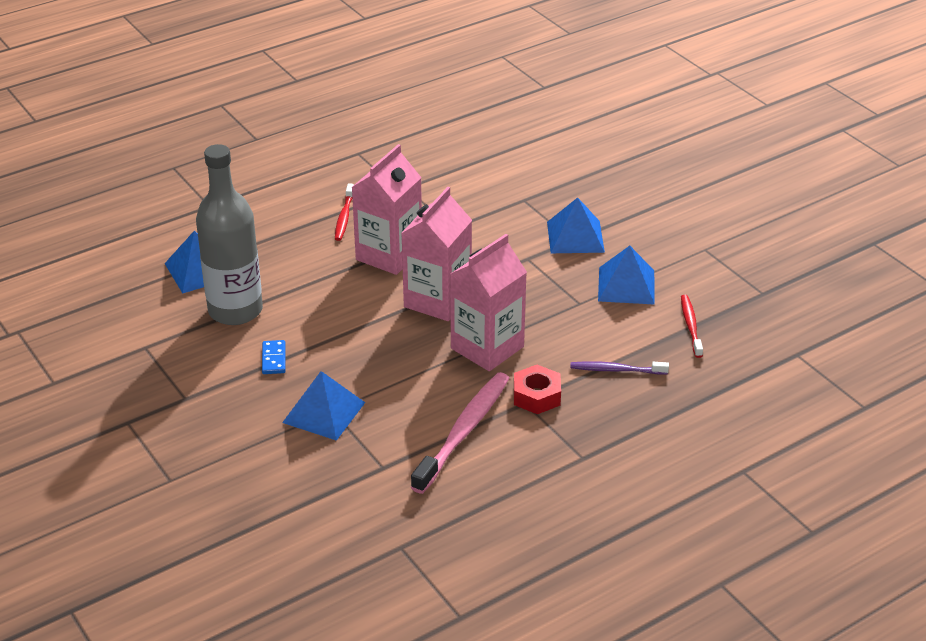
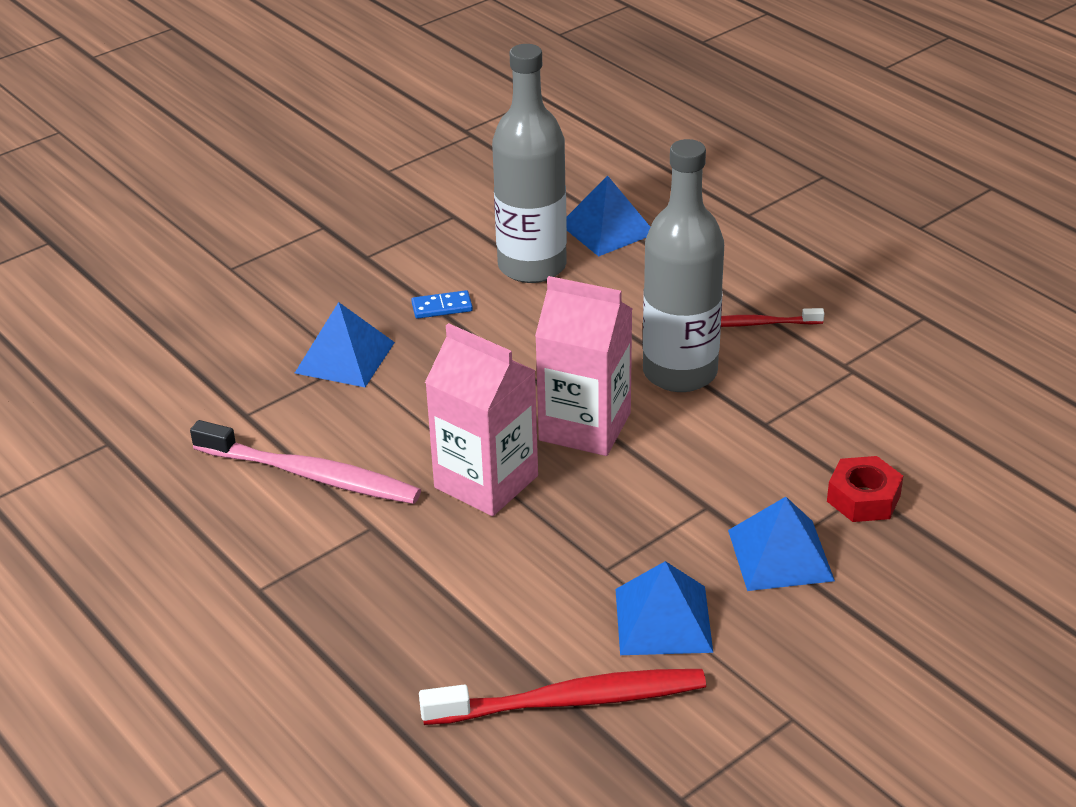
camera: 85 degrees right, 0 degrees up
pink carton [351,144,422,275] -> grey bottle [643,139,724,392]
red nut [514,365,561,414] -> red nut moved to [827,456,903,522]
purple toothbrush [570,361,669,375] -> none
red toothbrush [681,295,703,358] -> red toothbrush [419,669,706,725], size x1.82

